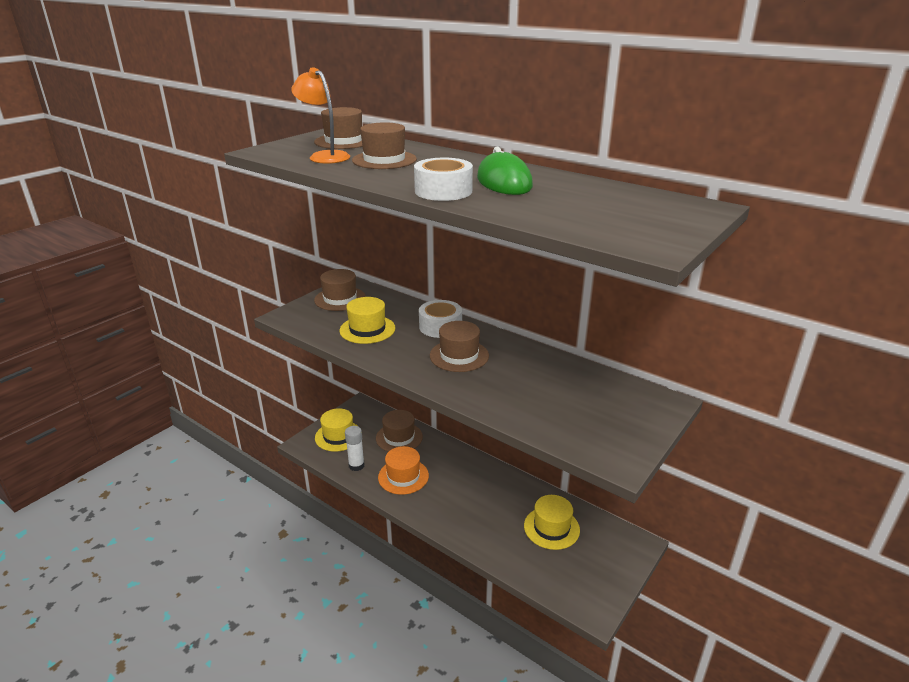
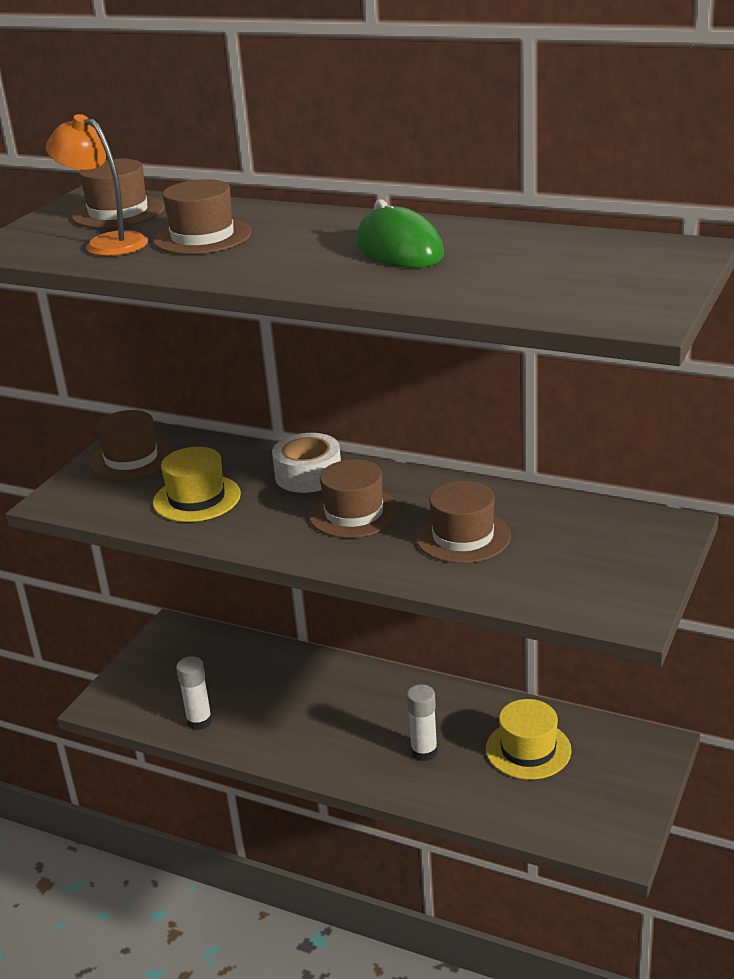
camera: 10 degrees left, 0 degrees up
yellow hat [315,408,359,452] -> none
brown hat [376,410,423,452] -> brown hat moved to [416,481,511,563]
orange hat [378,446,429,495] -> none
white tape [414,158,473,201] -> none
none -> white glue stick [407,684,438,761]

